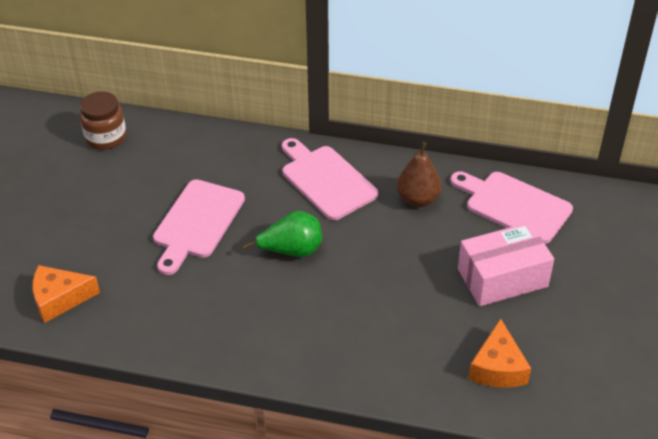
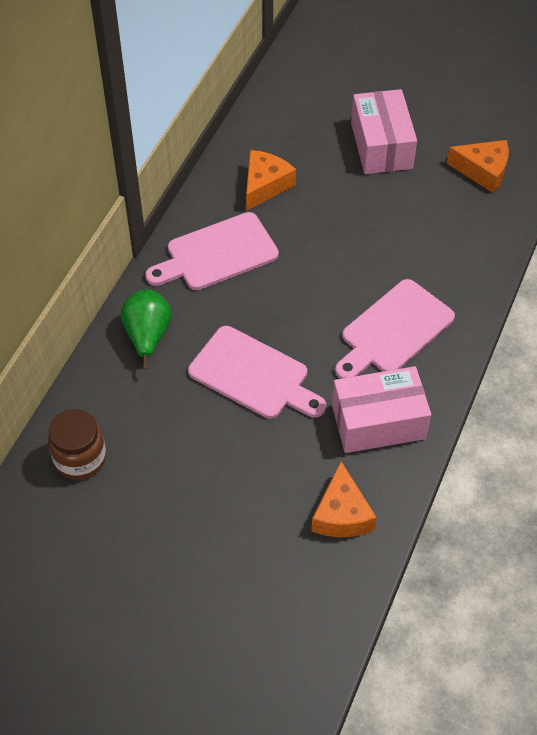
camera: 80 degrees left, 10 degrees up
green pear [243,211,322,257] -> green pear moved to [121,289,171,369]
brown pear [397,142,442,207] -> orange cheese [246,150,296,211]
pink cutting board [450,172,573,244] -> pink cutting board moved to [335,279,455,379]
none -> pink box [332,366,431,453]

